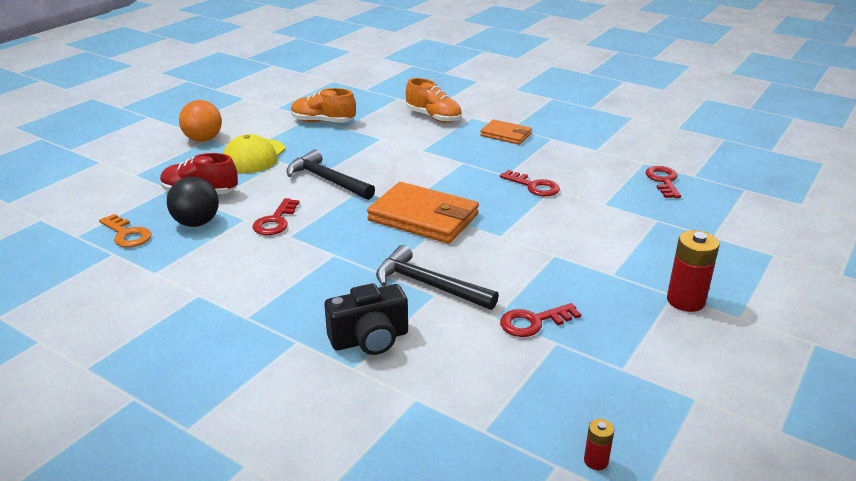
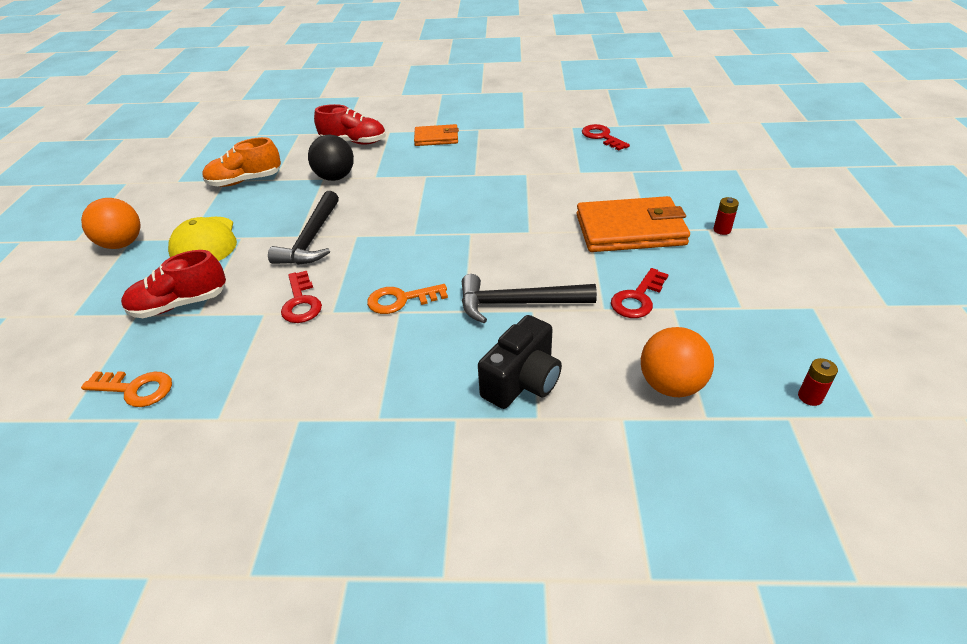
camera: 30 degrees left, 10 degrees up
black ball [167,177,219,227] -> black ball moved to [308,135,354,181]
black hammer [286,149,375,200] -> black hammer turned 90 degrees counterclockwise [268,191,339,265]
orange wallet [367,182,479,243] -> orange wallet moved to [576,196,690,252]
orange shoe [406,78,462,123] -> red shoe [314,104,386,145]
red key [500,170,560,197] -> none
red battery [667,230,719,312] -> red battery [713,197,739,235], size x0.51
none -> orange key [367,284,448,314]
none -> orange ball [641,327,714,397]

